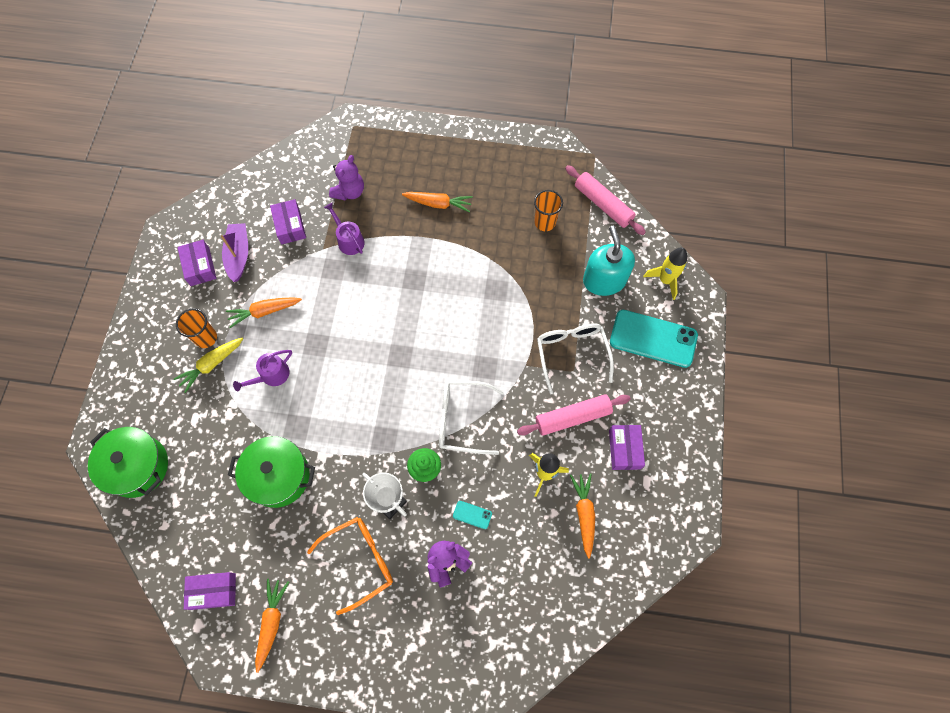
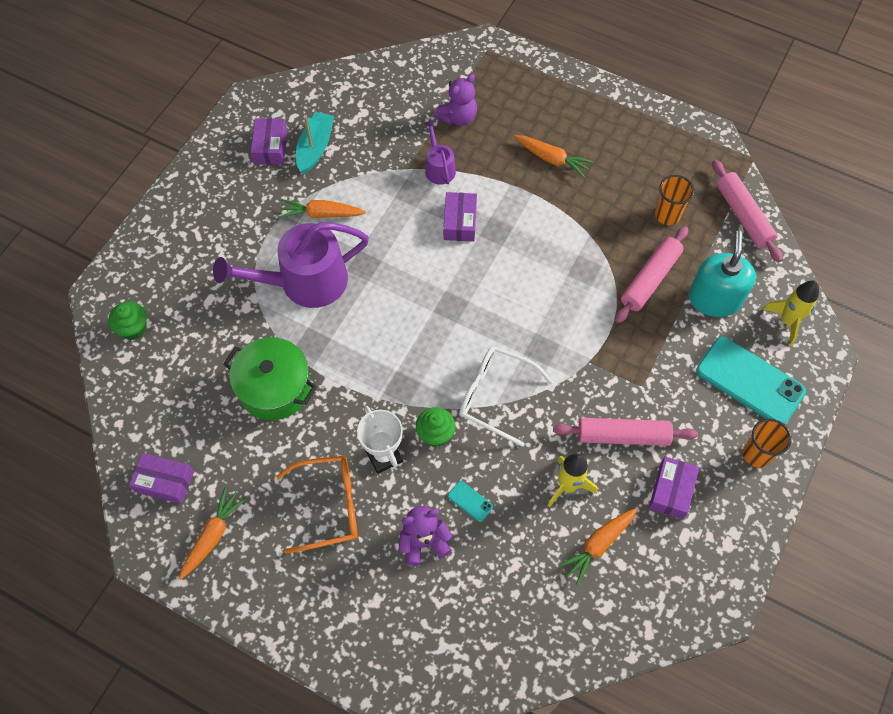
camera: 20 degrees right, 5 degrees down
green pot [88,427,168,498] -> green cupcake [108,302,147,340]
yellow carrot [174,337,244,393] -> none
orange cup [176,308,217,348] -> orange cup moved to [743,419,792,468]
purple boat [221,223,248,282] -> turquoise boat [296,112,334,174]
purple watering can [233,350,292,392] -> purple watering can [213,222,369,308], size x2.04
purple box [270,199,306,245] -> purple box moved to [443,192,477,242]
white glasses [537,323,614,395] -> none
orange carrot [570,473,595,559] -> orange carrot turned 150 degrees counterclockwise [558,508,638,585]
none -> pink rolling pin [615,226,688,323]

